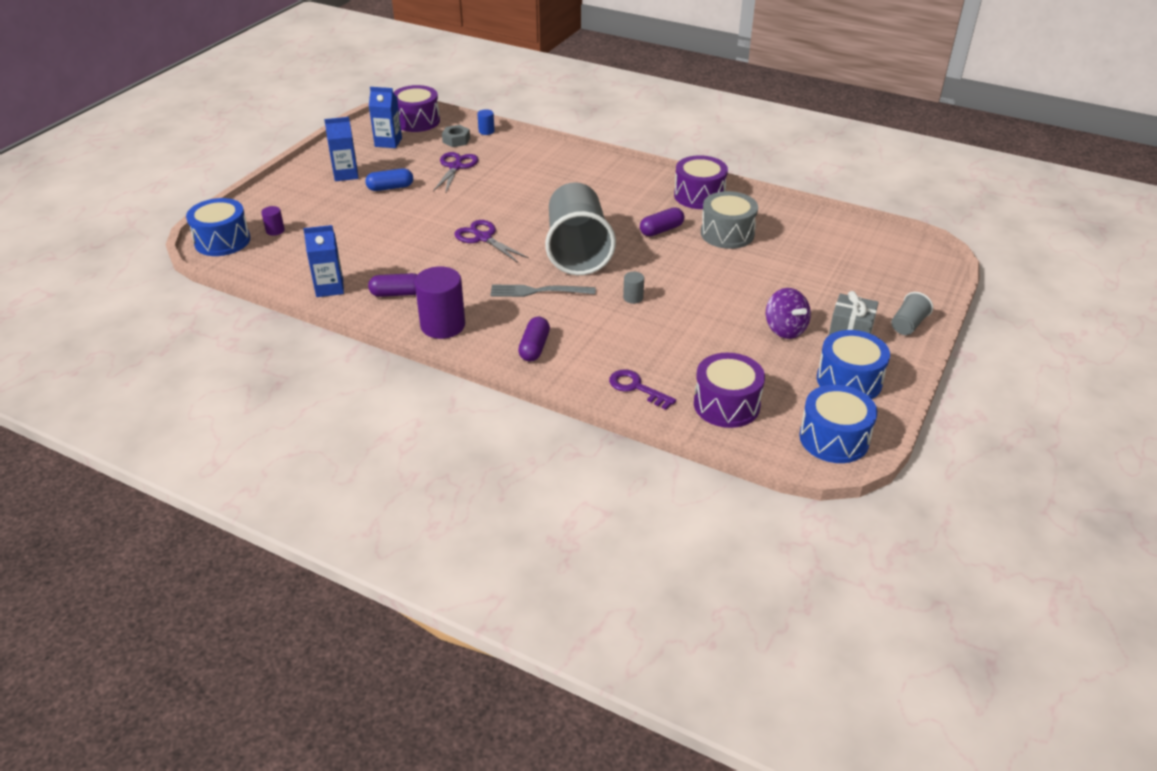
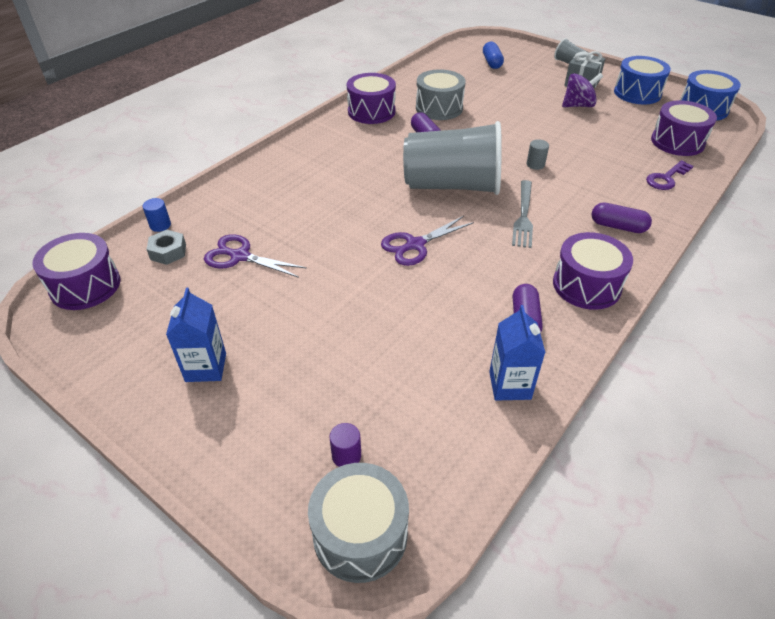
camera: 80 degrees left, 5 degrees up
blue drum [186,198,250,256] -> grey drum [308,463,409,583]
blue capsule [365,168,413,191] -> blue capsule moved to [483,42,504,69]
blue carton [369,87,402,148] -> none
purple cylinder [415,266,465,339] -> purple drum [553,232,633,310]

